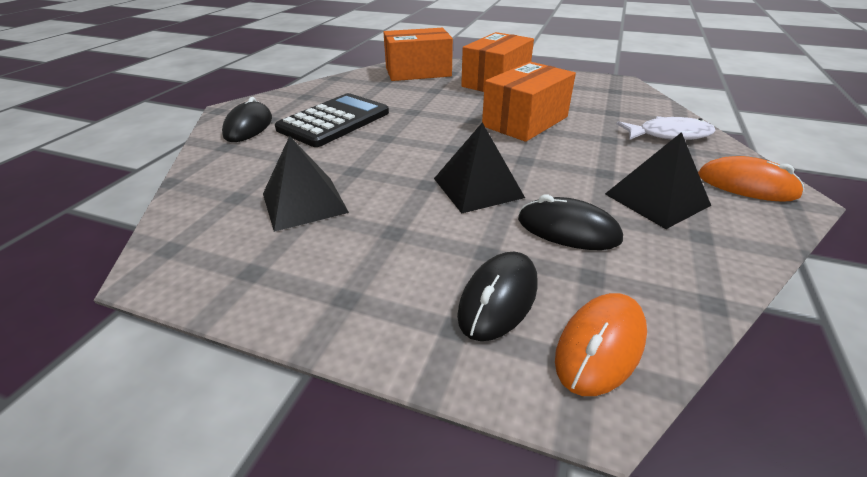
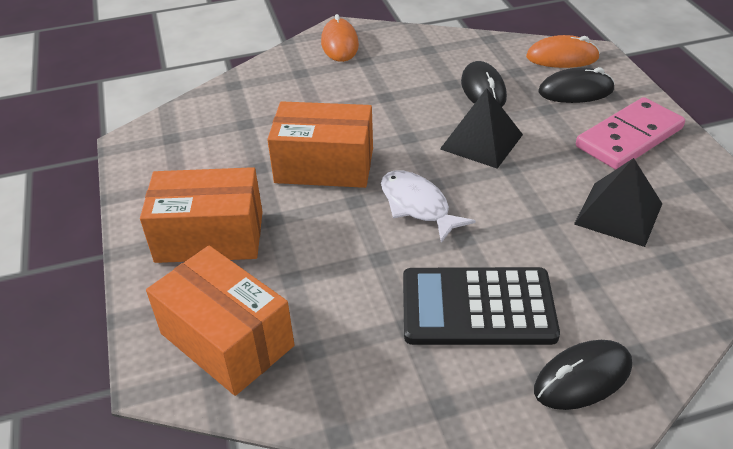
camera: 125 degrees left, 5 degrees up
black pyramid [605,132,711,229] -> none
white fish [616,116,716,140] -> white fish moved to [381,170,476,243]
none -> pink domino [576,97,685,170]

